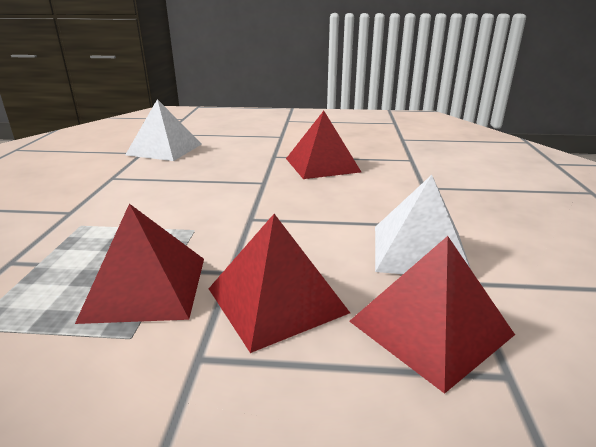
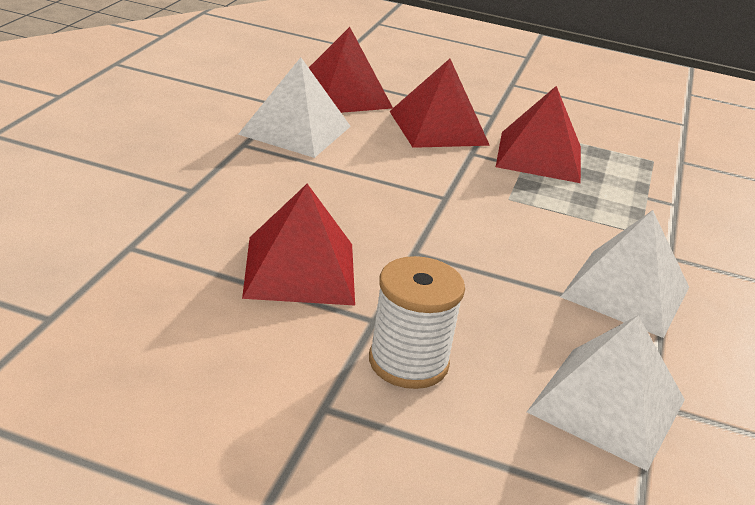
camera: 170 degrees left, 5 degrees up
none -> white spool [369,256,465,389]
none -> white pyramid [560,210,689,338]

